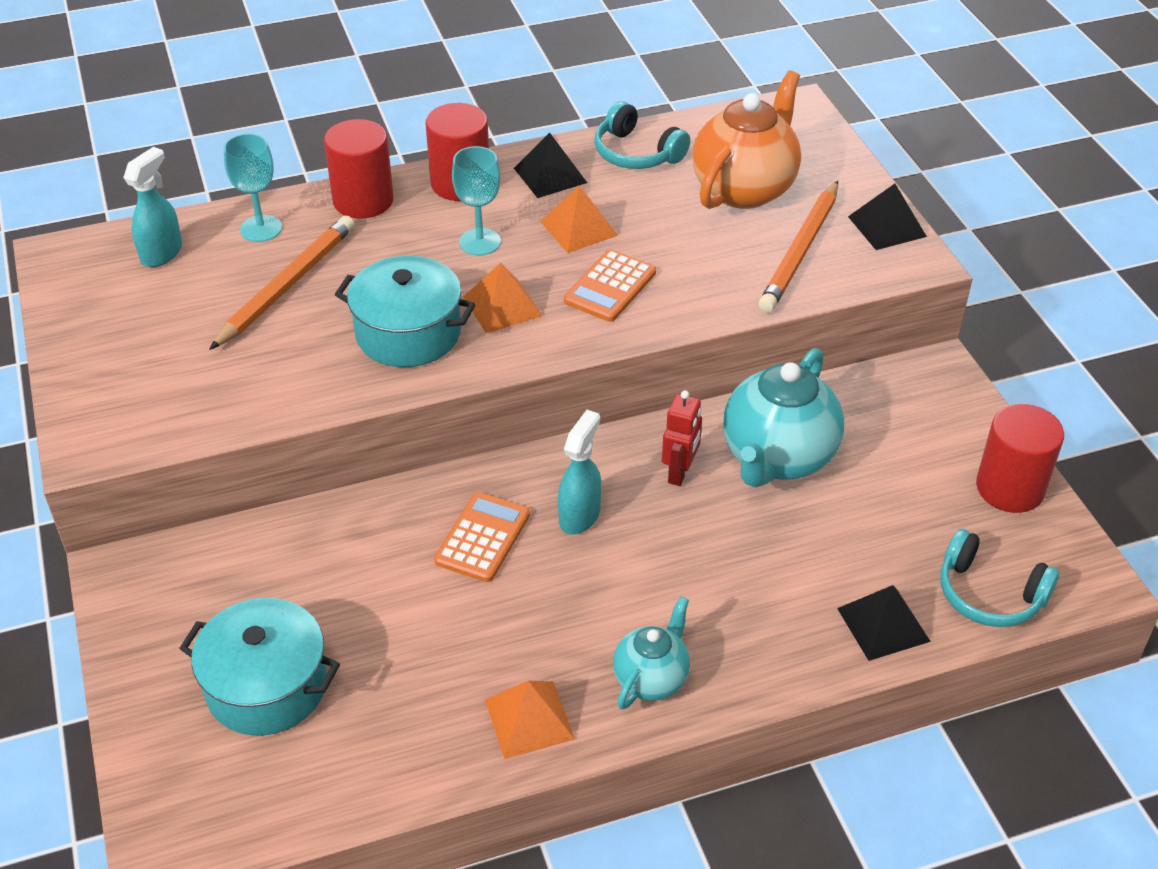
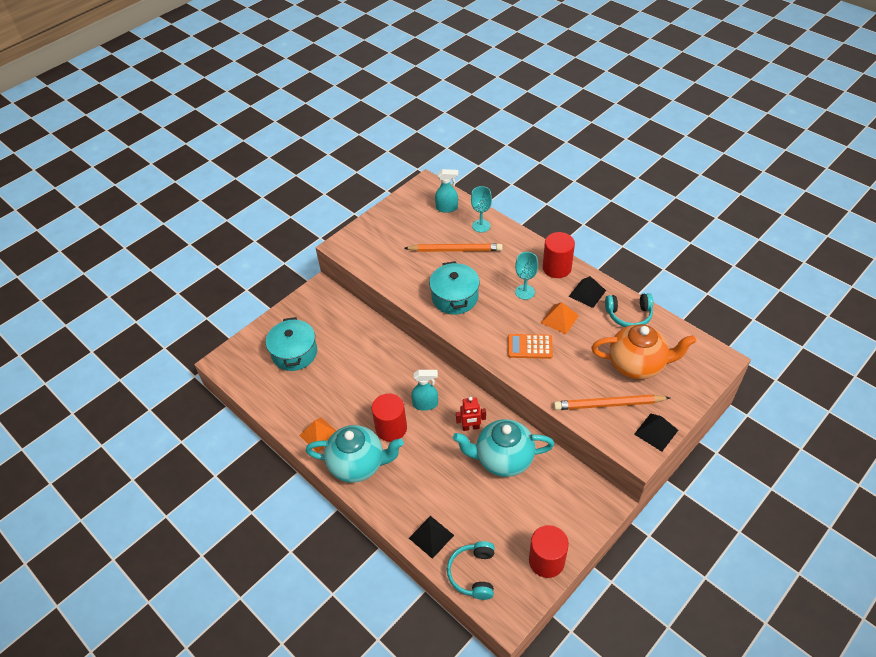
camera: 65 degrees right, 5 degrees up
red cylinder [324,119,394,219] -> red cylinder moved to [372,393,407,442]
orange calculator [434,492,530,582] -> none
orange pyramid [463,263,542,334] -> none
turquoise headphones [594,101,690,169] -> turquoise headphones turned 105 degrees counterclockwise [605,293,653,327]
turquoise teapot [613,596,690,710] -> turquoise teapot [306,425,404,483], size x1.77

